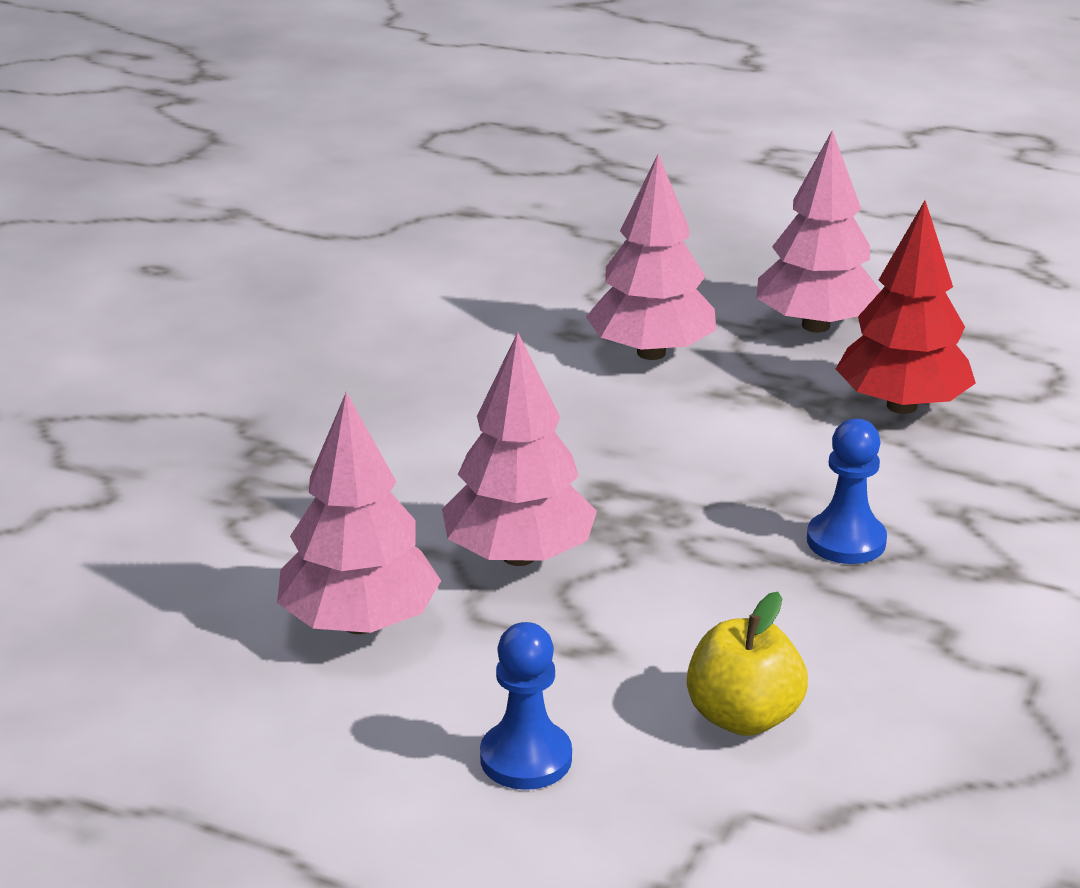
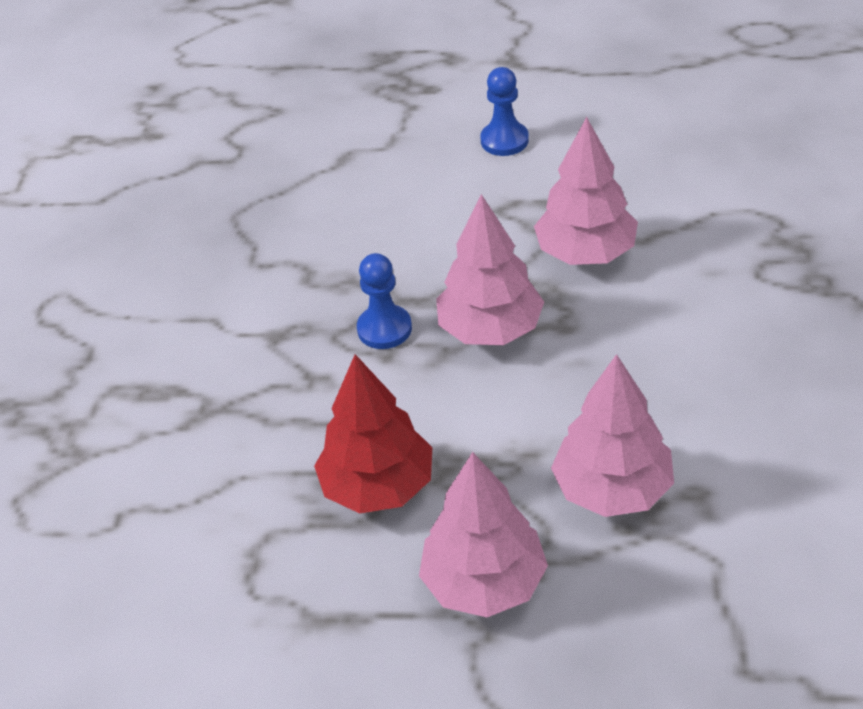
camera: 165 degrees right, 15 degrees up
pink tree [277,392,441,634] -> pink tree moved to [436,194,544,345]
yellow apple [687,592,808,736] -> none

